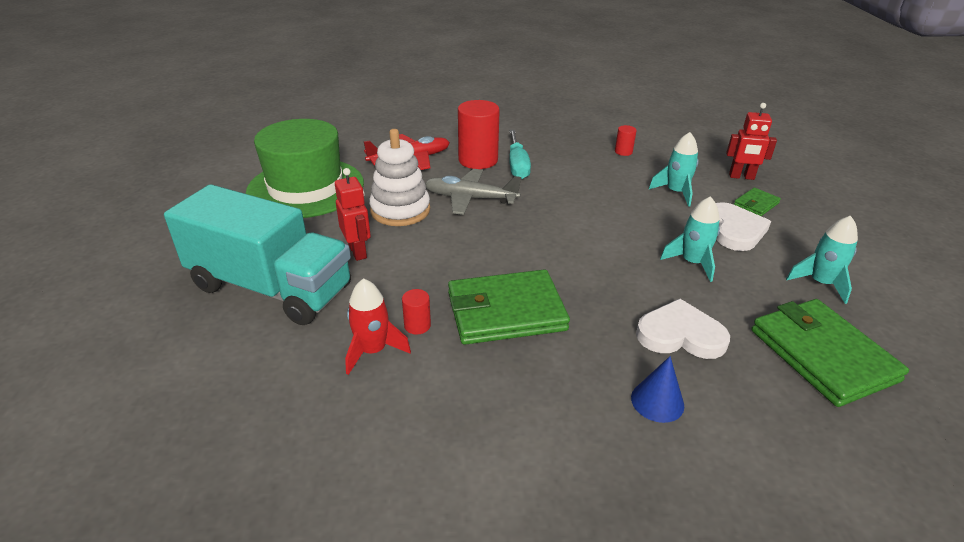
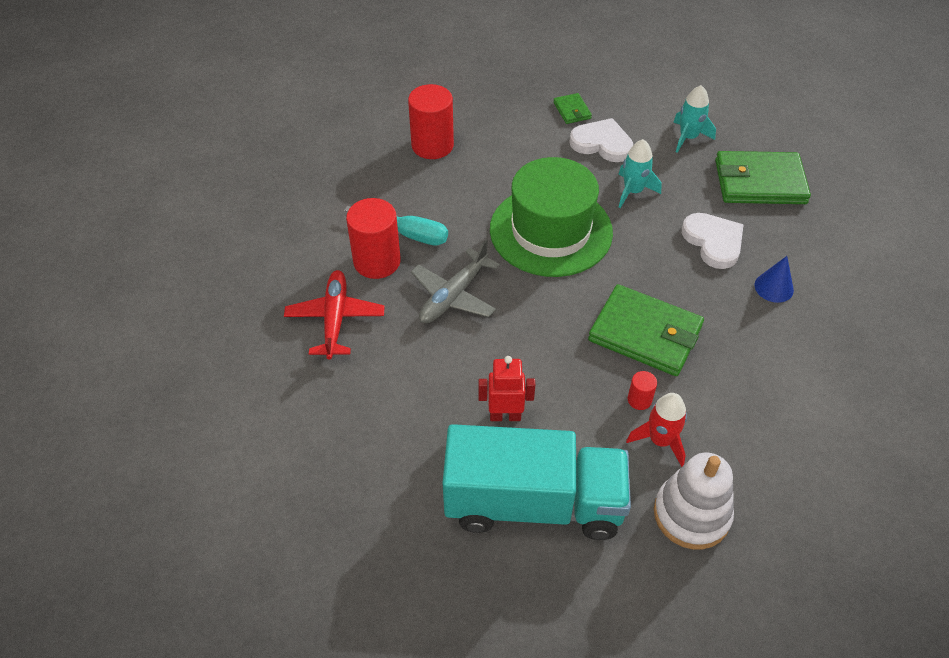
camera: 65 degrees left, 15 degrees up
turquoise truck [164,184,351,325] -> turquoise truck turned 45 degrees clockwise [442,424,631,540]
green hat [246,119,364,218] -> green hat moved to [490,157,613,277]
white stacking toy [369,129,430,226] -> white stacking toy moved to [654,453,734,549]
green wallet [448,269,570,345] -> green wallet turned 75 degrees counterclockwise [588,284,704,376]
red cylinder [615,125,637,156] -> red cylinder [408,84,454,159], size x2.17
white heart [636,299,730,359] -> white heart turned 120 degrees clockwise [682,213,744,269]
turquoise rocket [649,132,699,207] -> none
red robot [726,103,777,180] -> none

